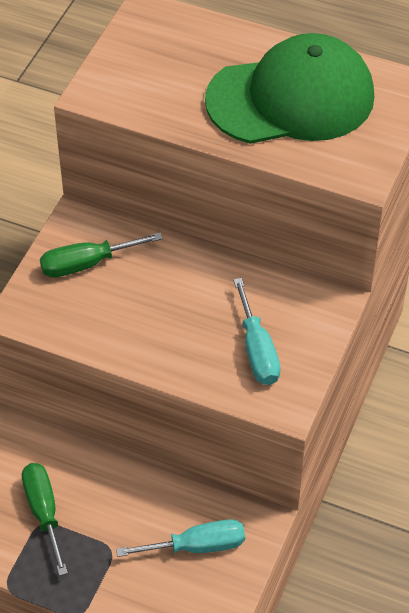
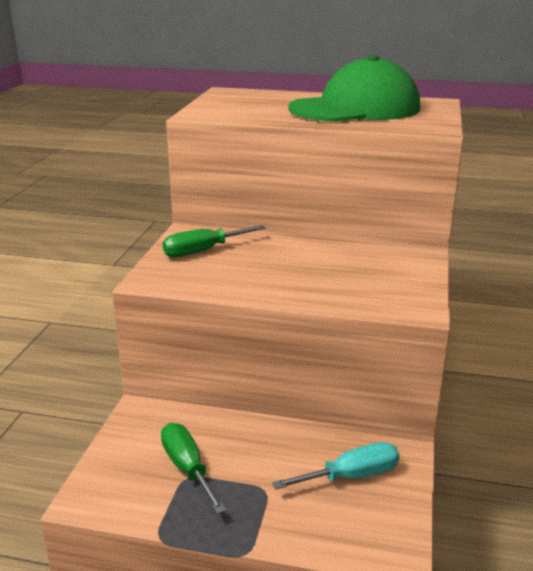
camera: 10 degrees left, 25 degrees down
turquoise screwdriver [233,278,281,385] -> none

